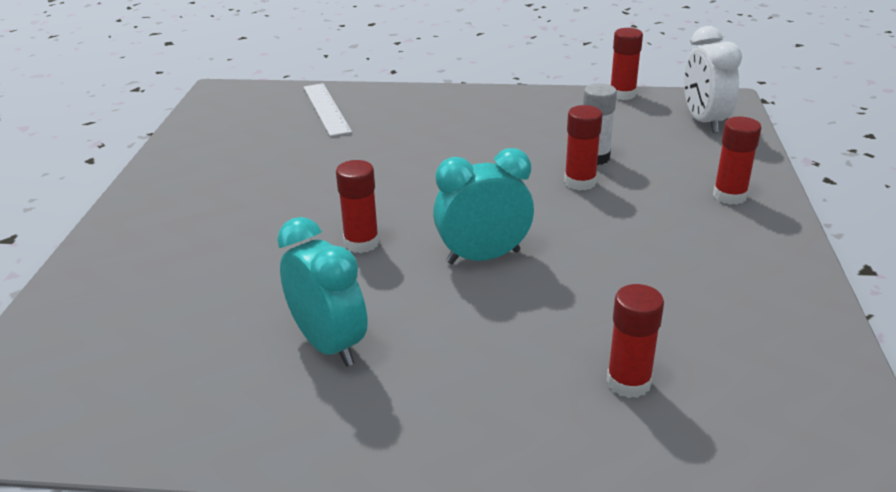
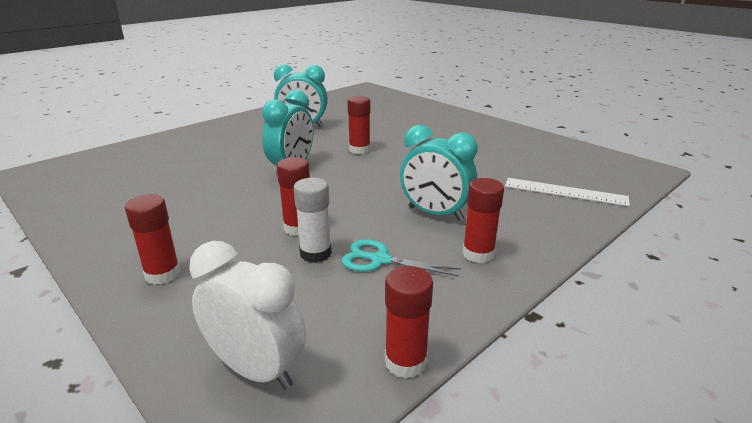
camera: 130 degrees right, 5 degrees down
red glue stick [607,284,664,398] -> red glue stick moved to [462,178,504,263]
none -> turquoise scissors [342,239,461,276]
none -> turquoise clock [400,125,478,221]

